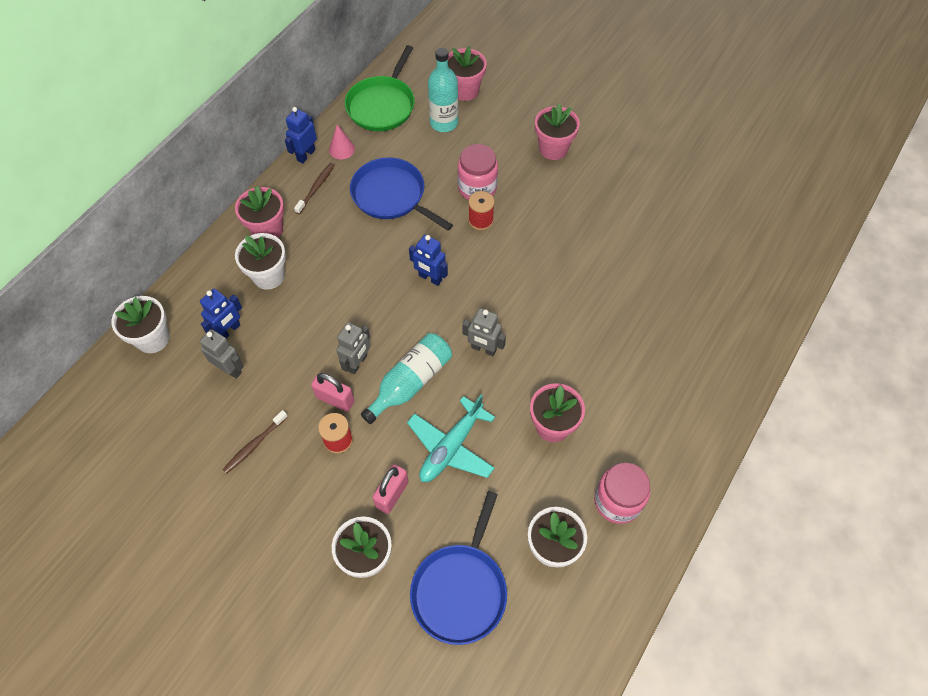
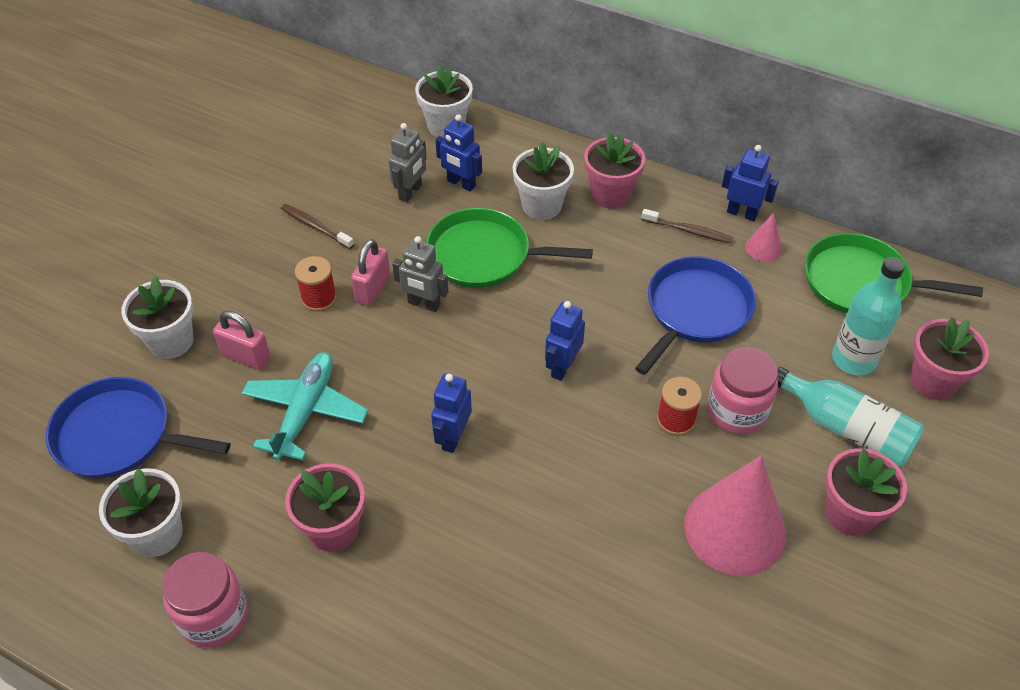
camera: 85 degrees right, 10 degrees down
turquoise bottle [361,333,452,424] -> turquoise bottle moved to [777,367,925,466]
turquoise plane [407,395,495,482] -> turquoise plane turned 75 degrees clockwise [241,352,369,461]
grey robot [462,308,506,356] -> blue robot [431,374,472,453]
none -> green pan [426,208,593,288]
none -> pink cone [684,456,786,576]

